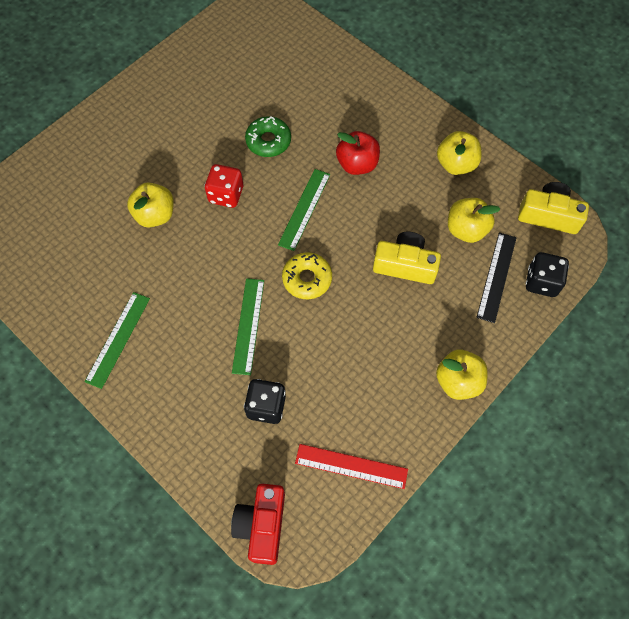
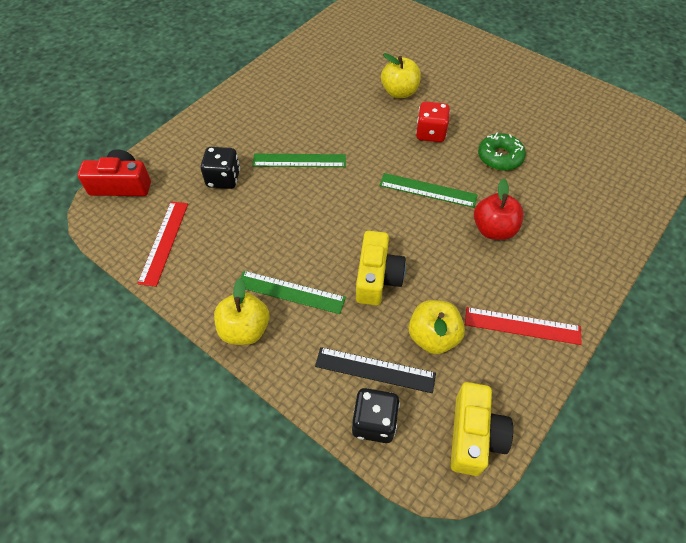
camera: 85 degrees right, 10 degrees down
green ruler [84,292,150,389] -> green ruler moved to [240,271,346,314]
yellow donut [282,252,332,299] -> none
yellow apple [437,131,481,175] -> red ruler [465,307,582,345]

